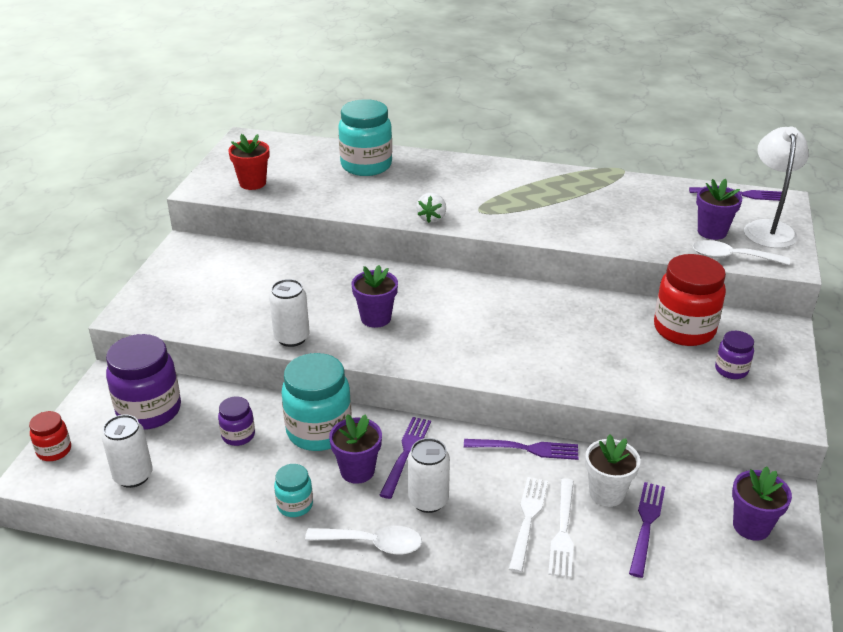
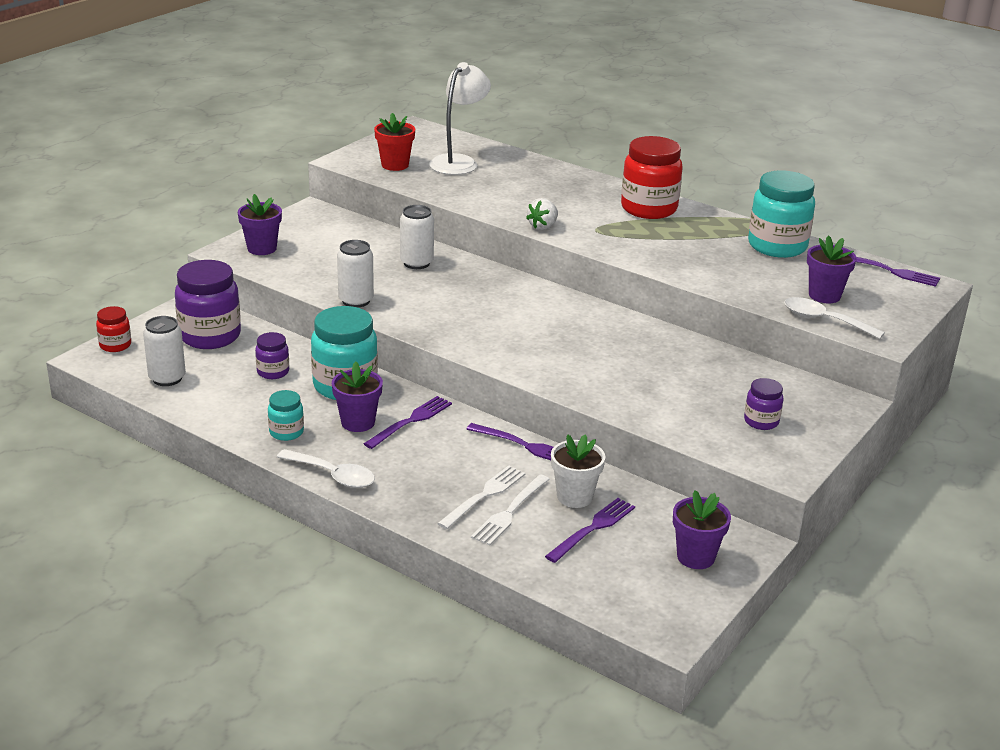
camera: 20 degrees right, 5 degrees down
turquoise jar [338,99,392,176] -> turquoise jar moved to [748,171,815,258]
purple flower pot [352,265,398,328] -> purple flower pot moved to [238,194,282,255]
white can [408,438,450,513] -> white can moved to [400,205,434,269]
red jar [654,254,726,346] -> red jar moved to [621,136,683,219]
white lamp [744,127,809,248] -> white lamp moved to [429,62,491,175]

